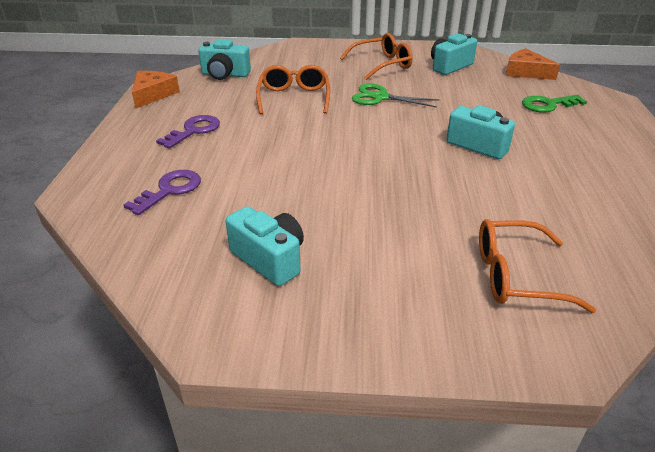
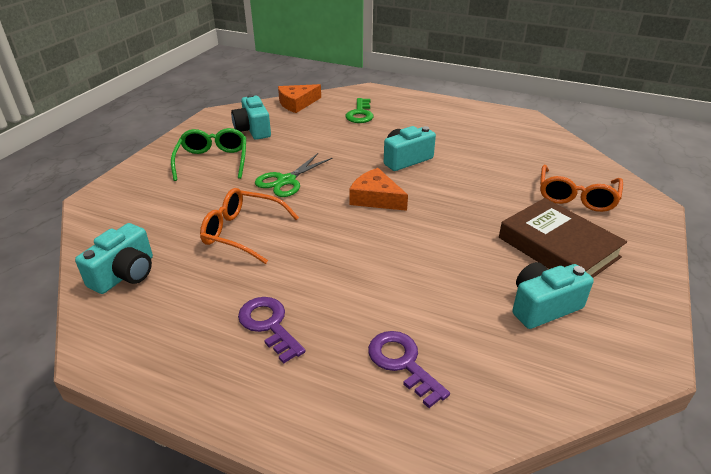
camera: 70 degrees left, 0 degrees up
orange cheese [132,71,180,109] -> orange cheese moved to [349,168,408,211]
orange glasses [340,33,413,80] -> green glasses [171,128,246,181]
none -> brown book [499,198,627,278]

